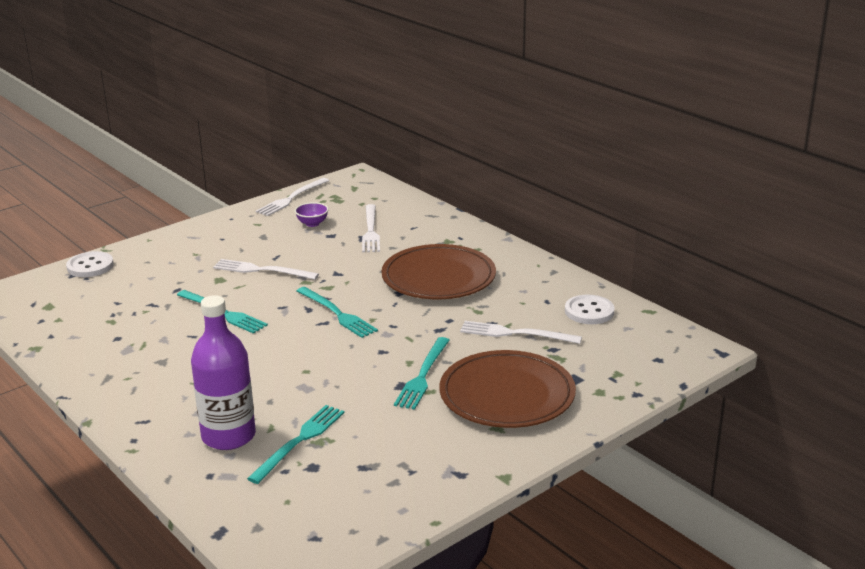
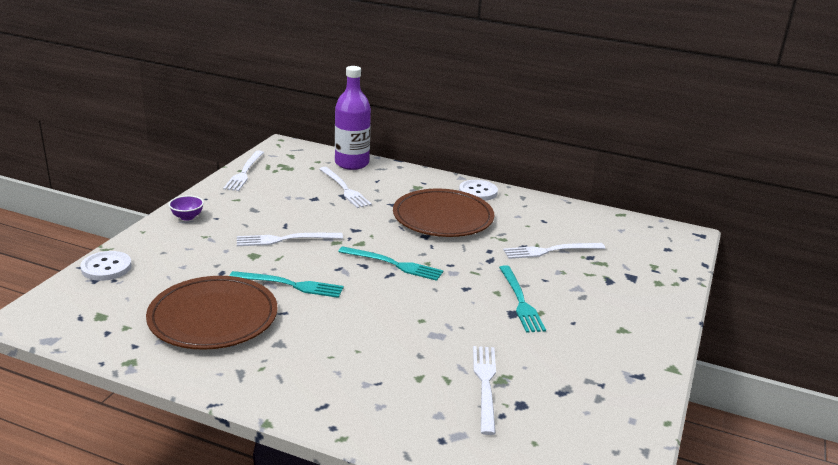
camera: 30 degrees left, 0 degrees up
purple bottle [191,295,256,450] -> purple bottle moved to [335,66,371,170]
turquoise fork [247,405,345,484] -> white fork [473,346,496,435]
purple bowl [295,202,329,227] -> purple bowl moved to [169,195,204,221]
brown plate [440,350,576,428] -> brown plate moved to [146,276,277,350]
white button [565,295,614,324] -> white button moved to [459,180,498,201]

